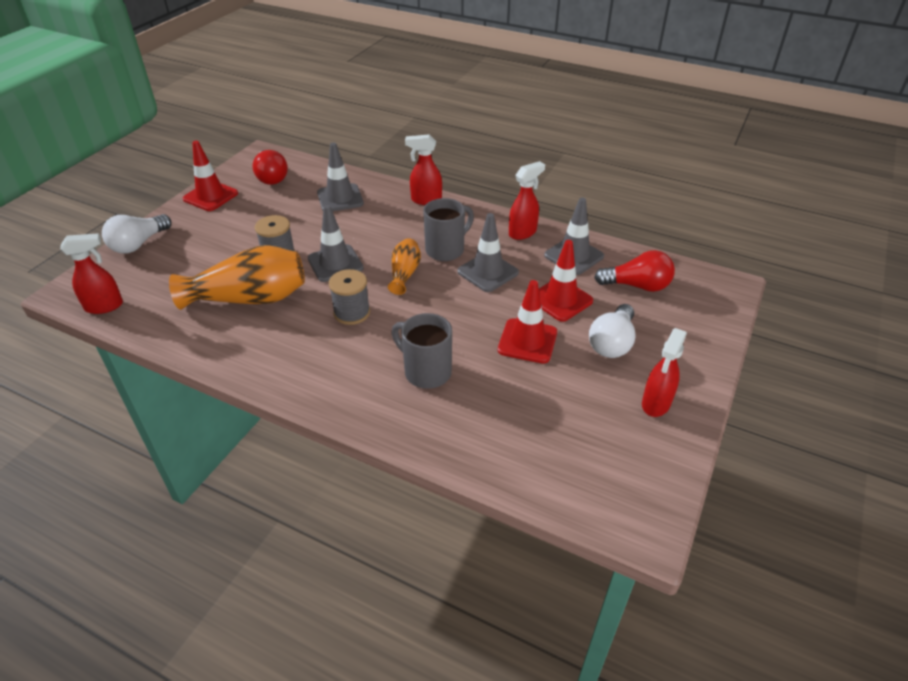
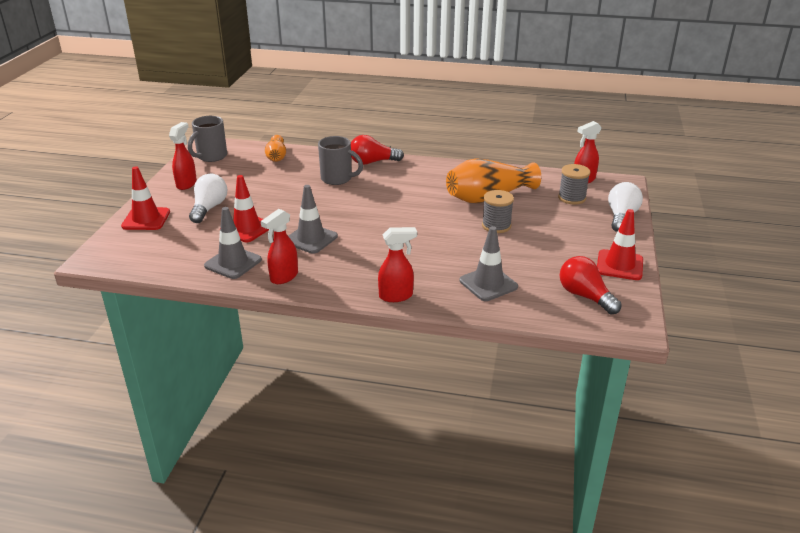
camera: 165 degrees right, 10 degrees down
grey traffic cone [308,205,364,282] -> none
grey spool [329,269,370,325] -> grey spool moved to [558,164,590,205]
orange vase [388,238,421,295] -> orange vase moved to [265,135,286,162]
grey mug [423,198,474,261] -> grey mug moved to [188,116,227,162]
red traffic cone [498,280,557,364] -> red traffic cone moved to [121,166,170,230]
red light bulb [594,250,675,292] -> red light bulb moved to [351,135,404,165]

